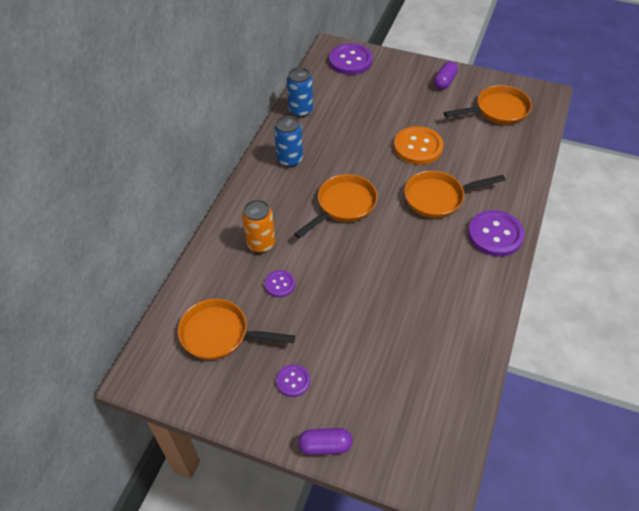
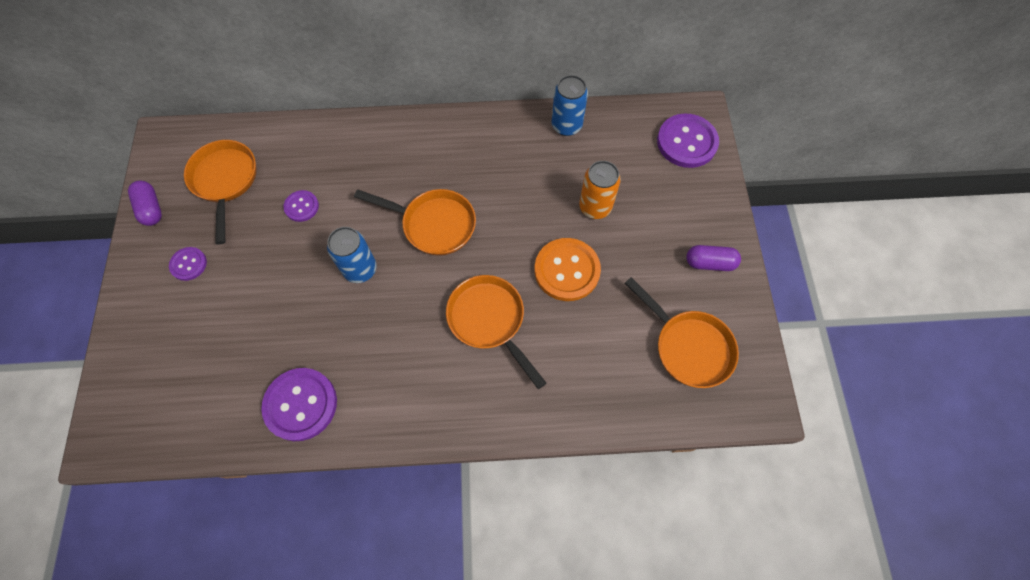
camera: 65 degrees right, 15 degrees up
orange can [242,200,275,253] -> orange can moved to [579,161,621,219]
blue can [274,116,303,167] -> blue can moved to [327,227,377,283]
purple capsule [298,428,352,455] -> purple capsule moved to [128,181,162,226]
purple button [468,210,524,257] -> purple button moved to [261,368,337,441]

